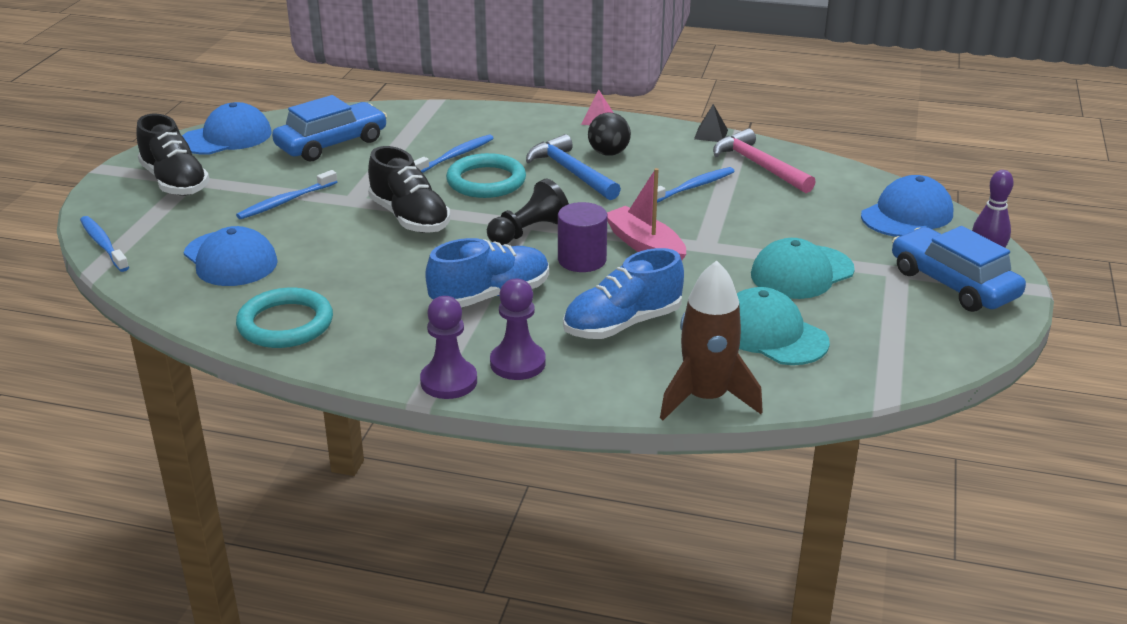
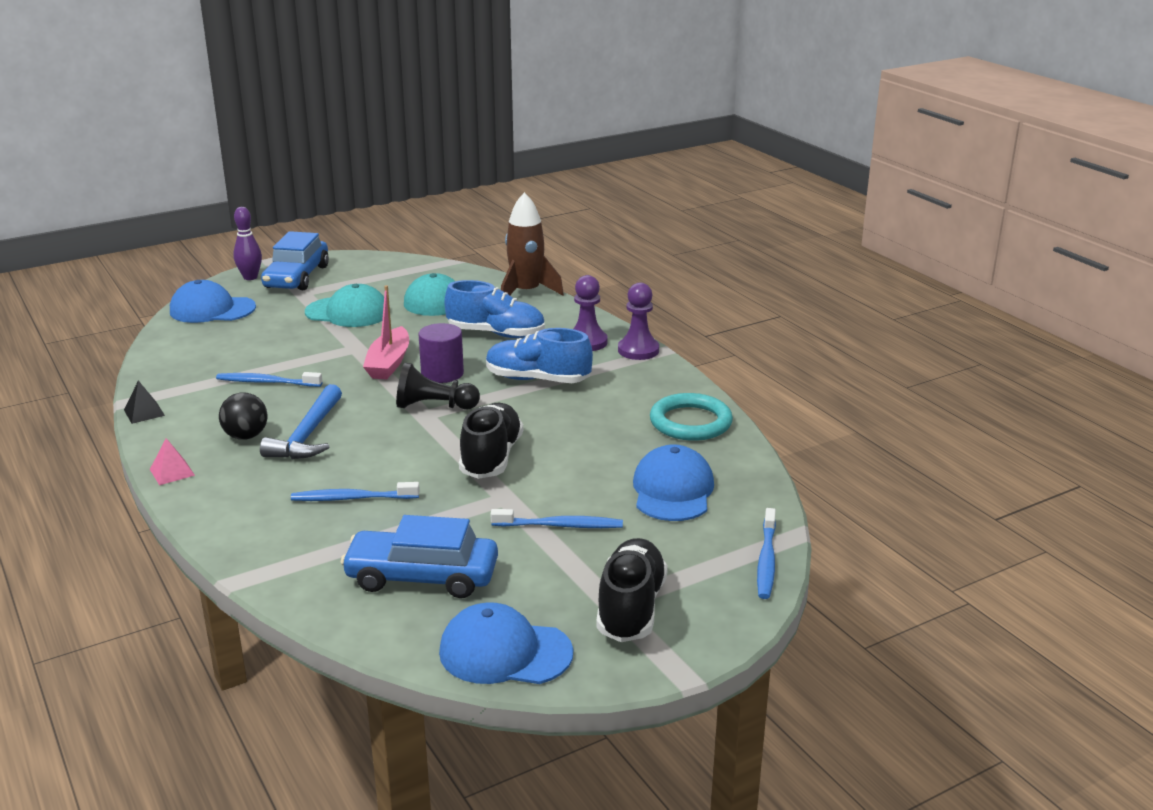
camera: 135 degrees left, 5 degrees down
turquoise ring [446,153,526,198] -> none
pink hammer [713,128,816,193] -> none

